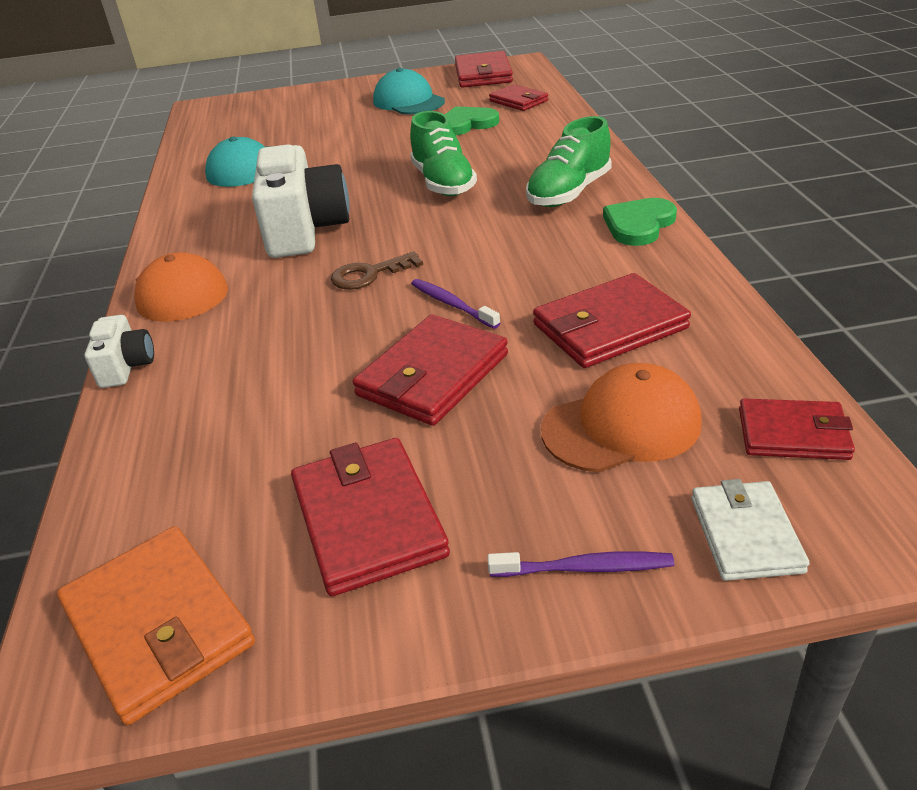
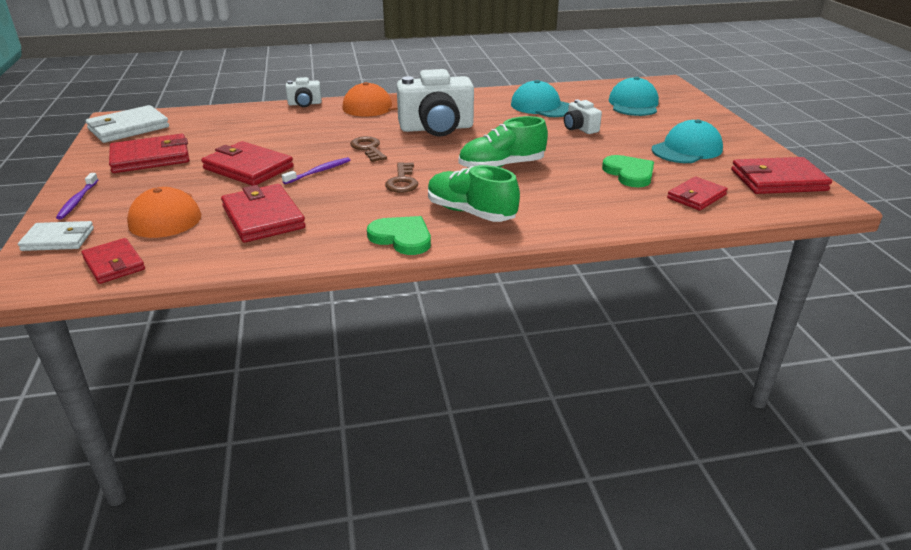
camera: 85 degrees right, 5 degrees down
orange wallet [57,526,255,725] -> white wallet [86,105,169,143]
red wallet [739,399,855,460] -> red wallet turned 45 degrees counterclockwise [81,238,145,284]
none -> brown key [385,162,418,193]
none -> white camera [564,100,602,134]
none -> turquoise cap [608,77,659,116]

